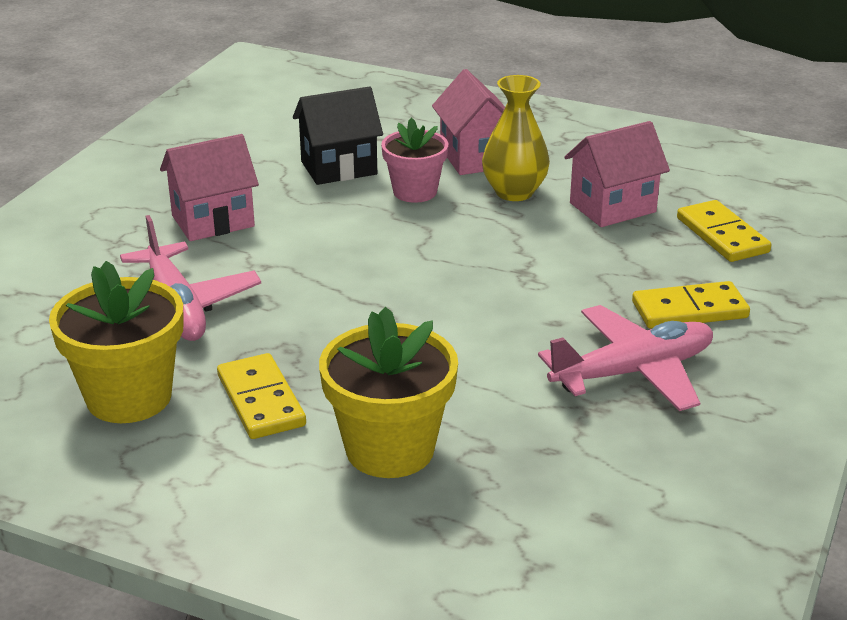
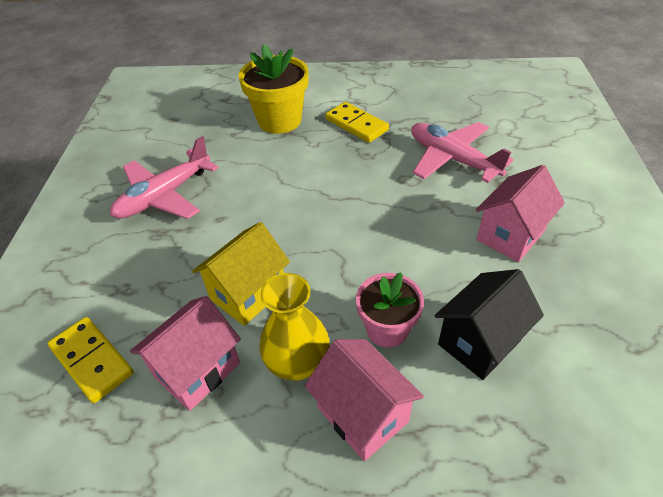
camera: 160 degrees right, 15 degrees up
yellow flower pot [49,261,184,423] -> none
yellow domino [632,281,750,329] -> none
none -> yellow house [192,222,290,326]

